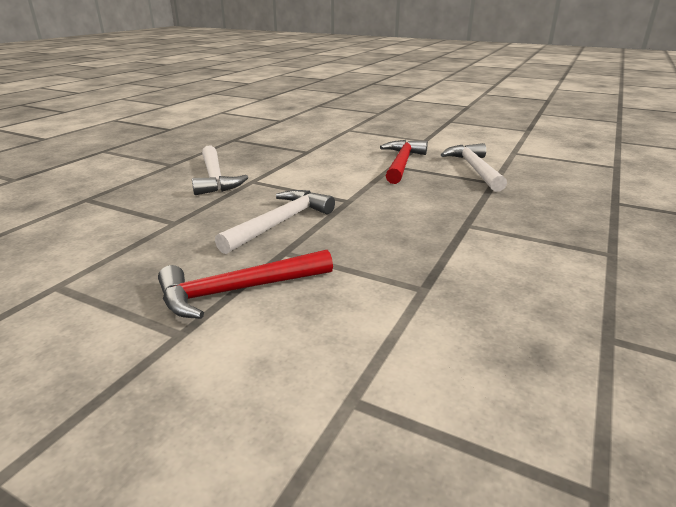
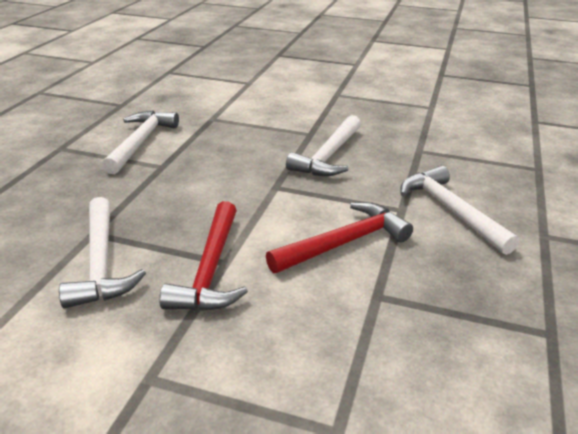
camera: 170 degrees right, 5 degrees up
red hammer [158,250,333,319] -> red hammer moved to [266,202,413,273]
none -> white hammer [102,111,179,174]

